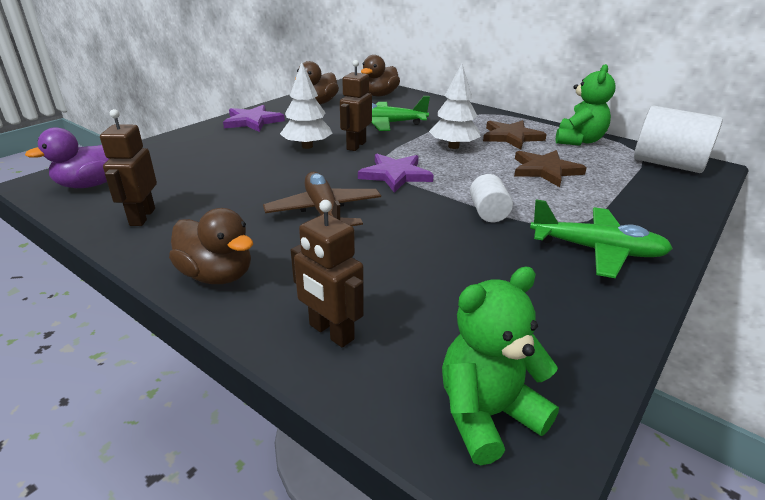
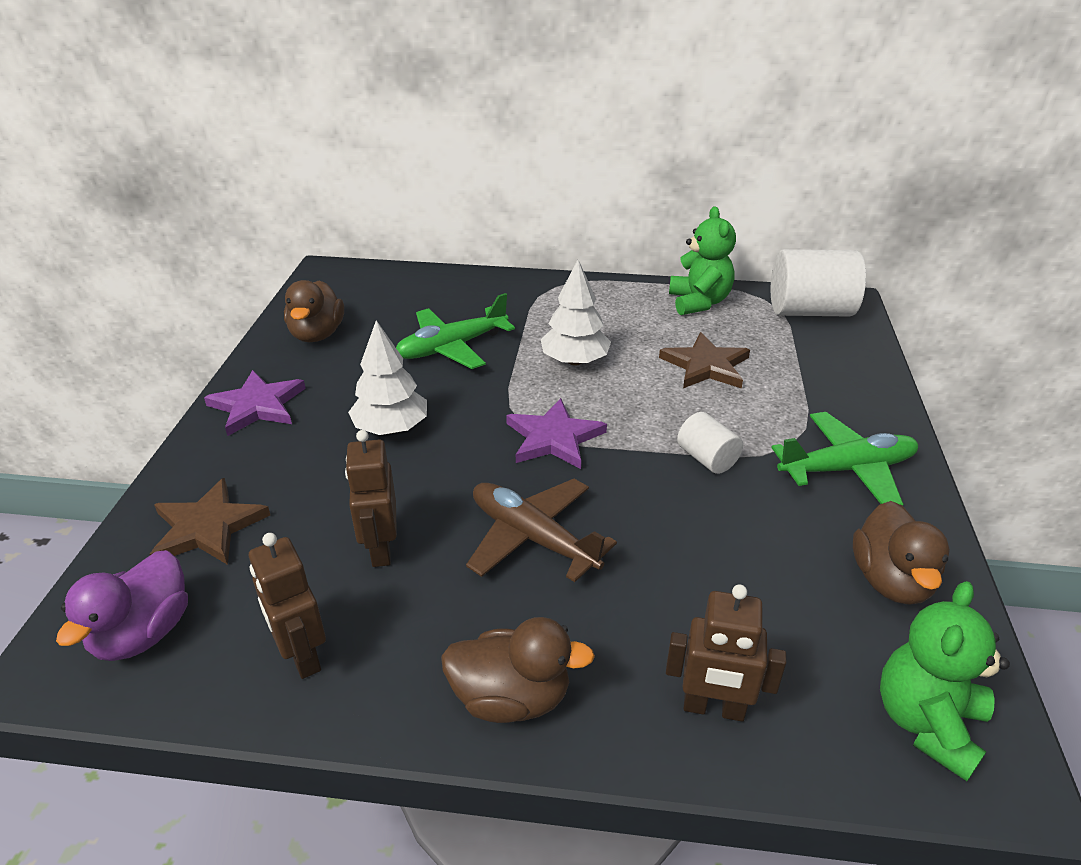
camera: 30 degrees left, 5 degrees up
brown robot [340,60,372,151] -> brown robot moved to [345,430,397,567]
brown duck [361,55,400,96] -> brown duck moved to [853,501,950,604]
brown star [483,120,547,150] -> brown star moved to [149,478,270,565]

